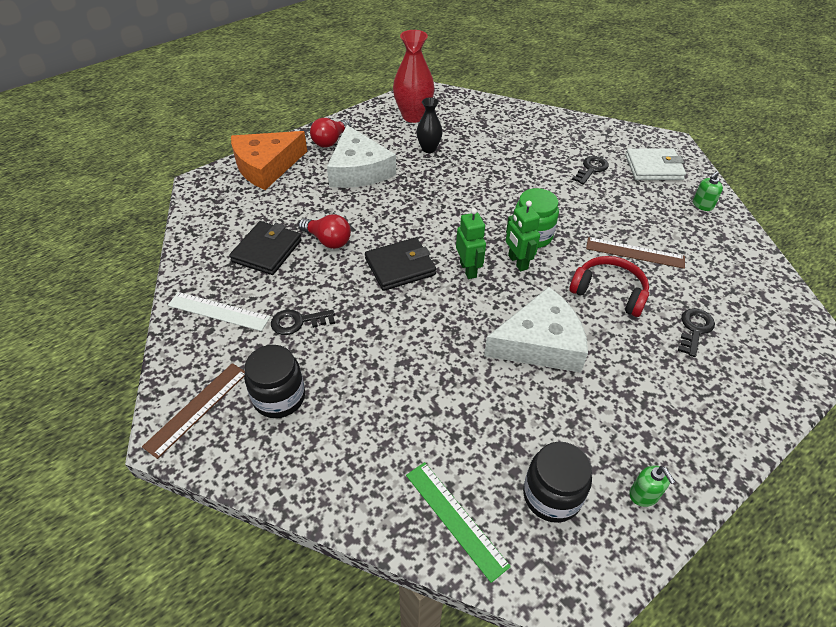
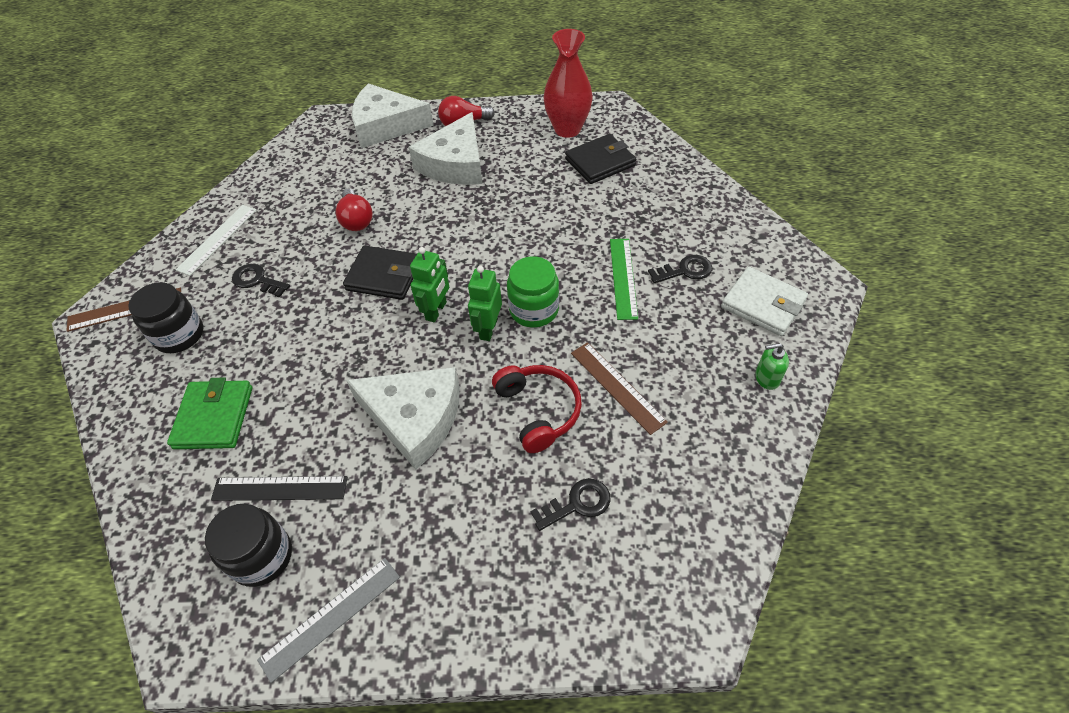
camera: 40 degrees right, 5 degrees up
white ruler [168,292,270,331] -> white ruler turned 60 degrees clockwise [175,205,257,276]
black wallet [229,221,302,275] -> black wallet moved to [565,134,636,184]
orange cheese [231,131,307,190] -> white cheese [352,83,434,148]
green ruler [406,462,511,583] -> green ruler moved to [610,239,638,320]
black vase [416,97,443,153] -> none
green soap dispenser [629,465,675,507] -> grey ruler [257,558,400,683]
none -> green wallet [167,378,252,449]
none -> black ruler [211,476,347,501]

